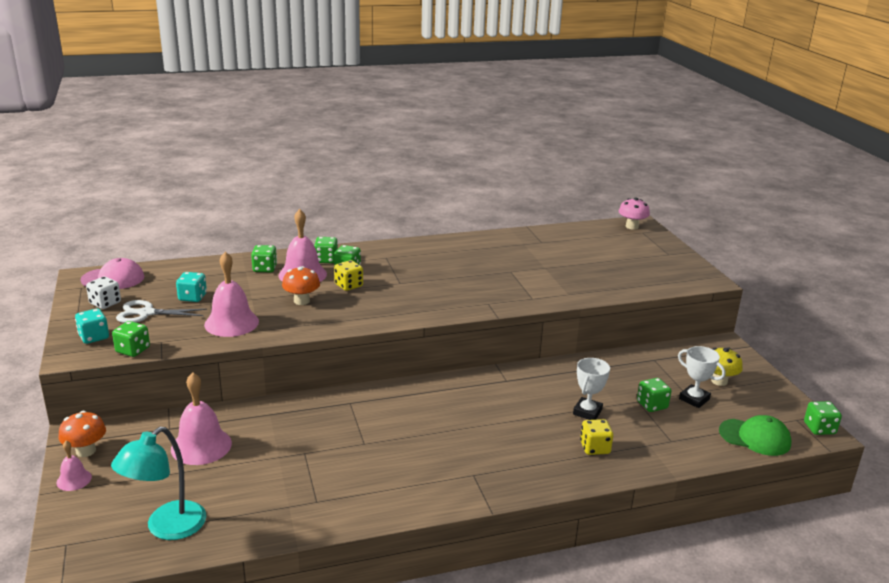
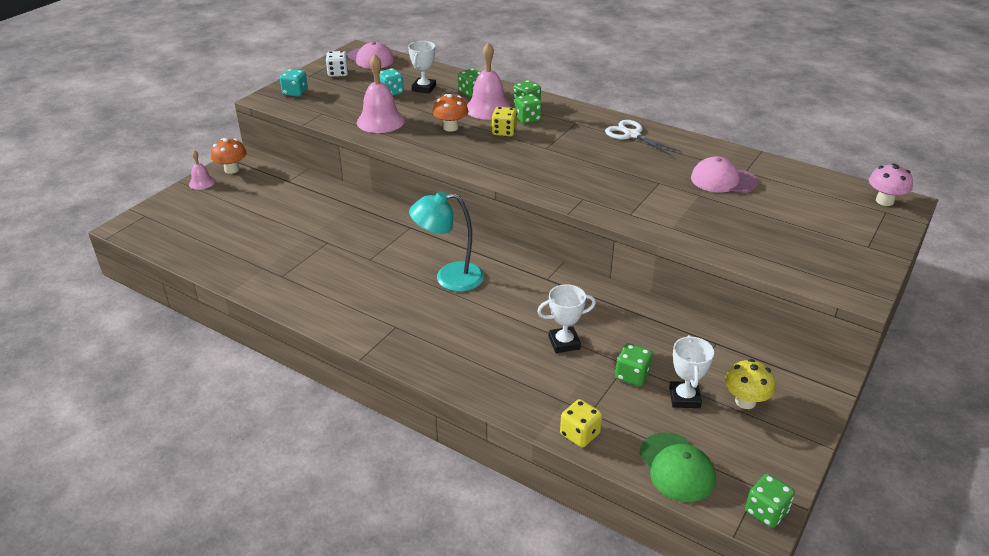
camera: 50 degrees right, 10 degrees up
turquoise lamp [111,427,207,540] -> turquoise lamp moved to [409,191,484,292]
green dice [112,321,150,357] -> none
white scissors [116,300,207,323] -> white scissors moved to [605,120,681,156]
pink bell [171,372,232,465] -> none
yellow dice [580,419,613,455] -> yellow dice moved to [560,399,602,448]
none -> white trophy [408,41,436,94]
none -> pink cap [691,157,758,193]

